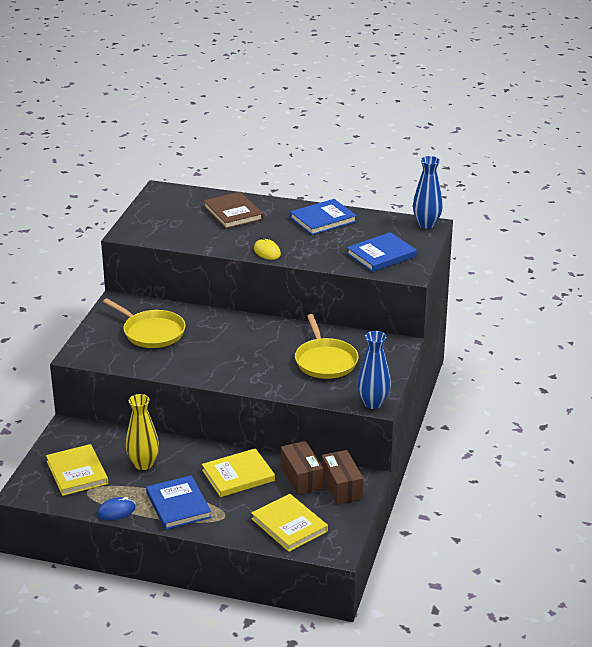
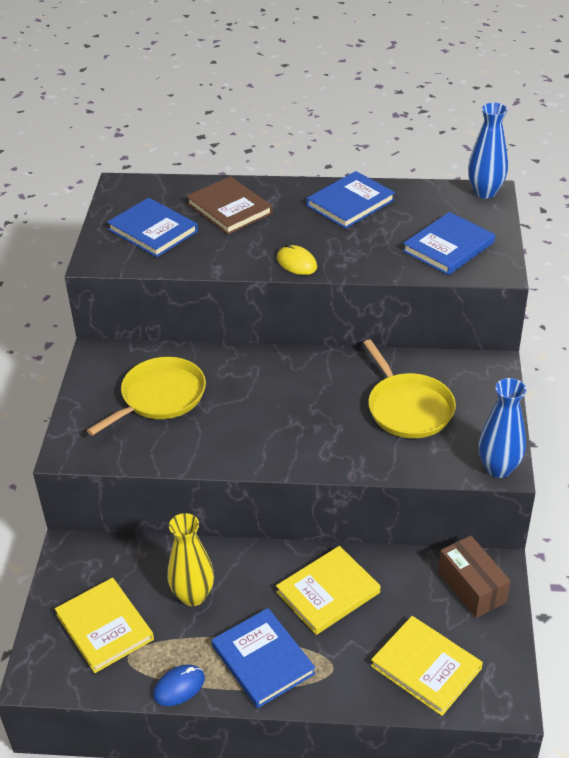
camera: 10 degrees left, 10 degrees up
yellow pan [103,299,185,348] -> yellow pan turned 75 degrees counterclockwise [87,357,206,436]
brown box [281,441,323,495] -> none
none -> blue book [107,198,198,257]

